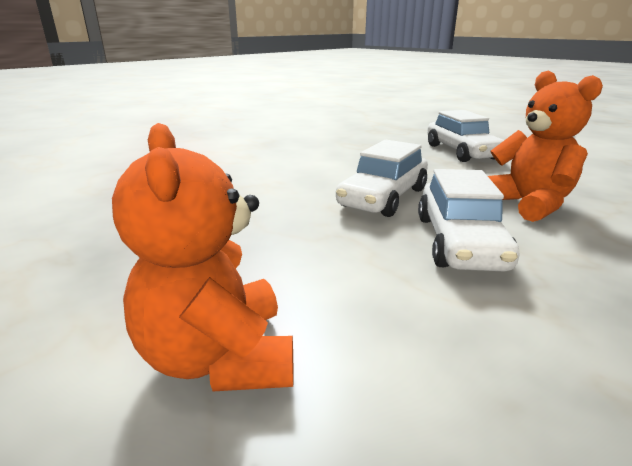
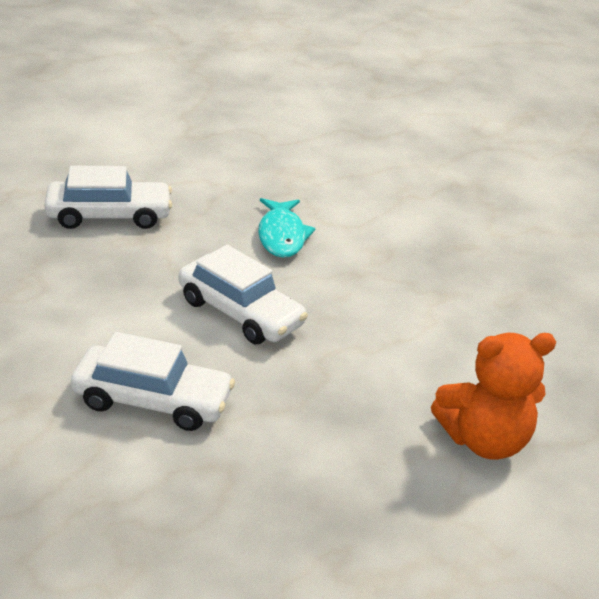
camera: 85 degrees left, 10 degrees up
white car [418,169,519,272] -> white car moved to [71,332,235,431]
orange teddy bear [488,71,603,222] -> turquoise fish [258,198,315,258]

